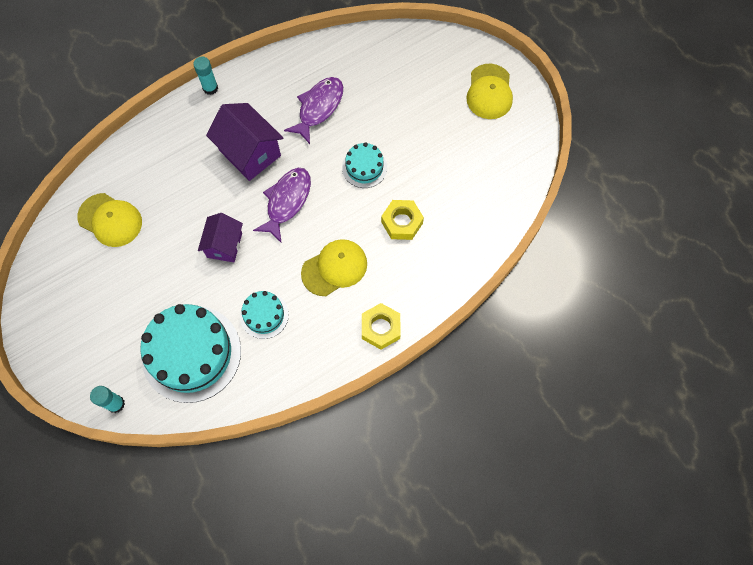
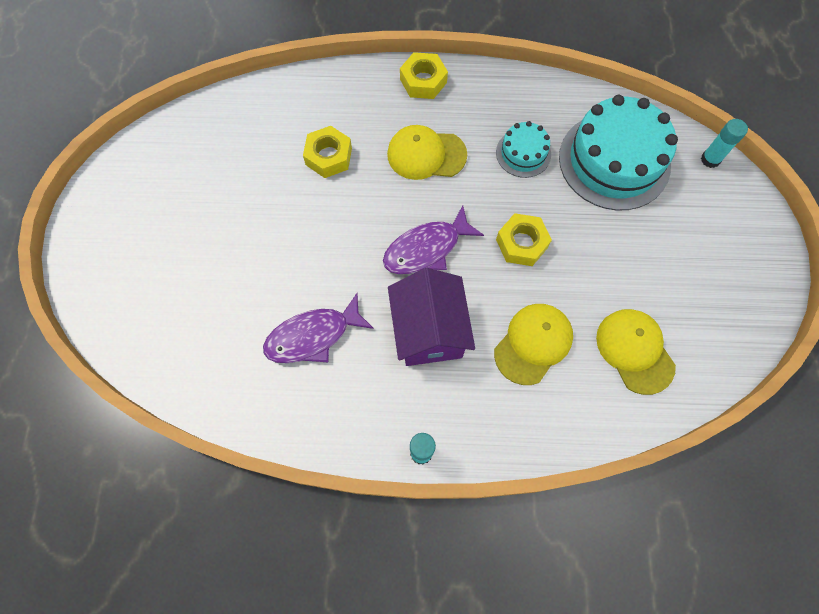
camera: 145 degrees left, 0 degrees up
purple house [198,213,243,262] -> yellow nut [496,213,552,266]
turquoise cake [342,142,387,188] -> none
yellow cap [466,64,513,119] -> yellow cap moved to [494,304,573,385]

